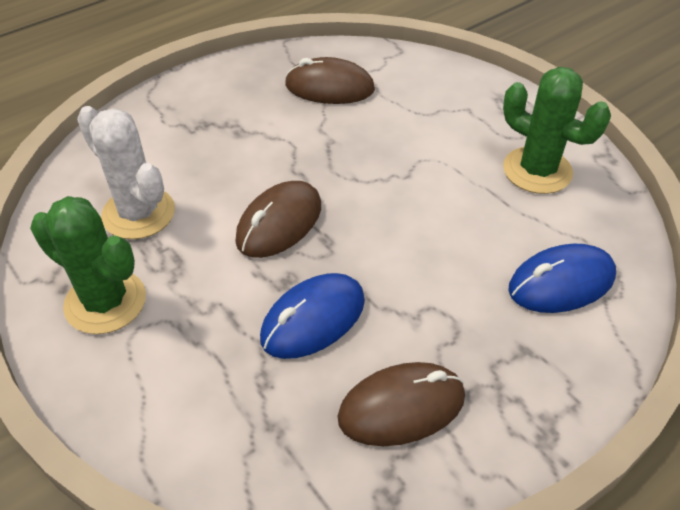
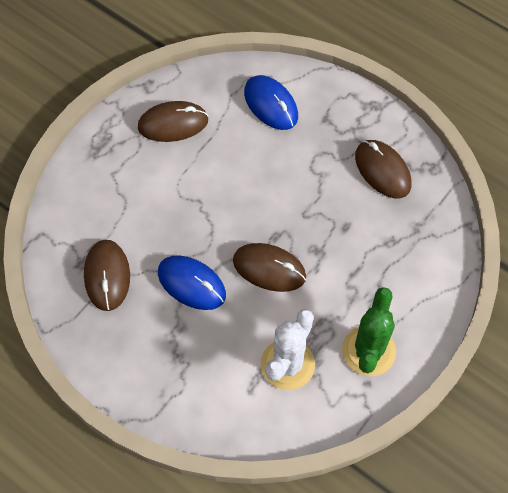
camera: 105 degrees left, 15 degrees up
blue mouse [260,273,365,359] -> blue mouse moved to [158,255,226,310]
green cactus [503,67,611,194] -> brown mouse [138,101,208,142]

